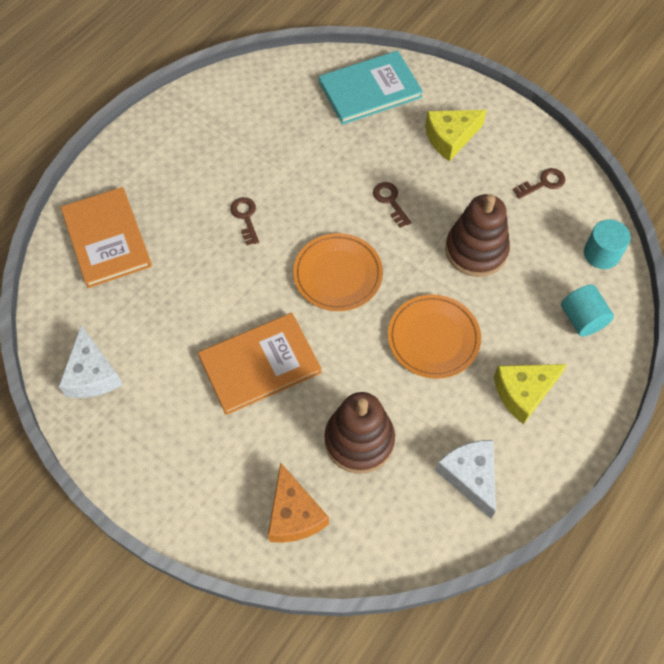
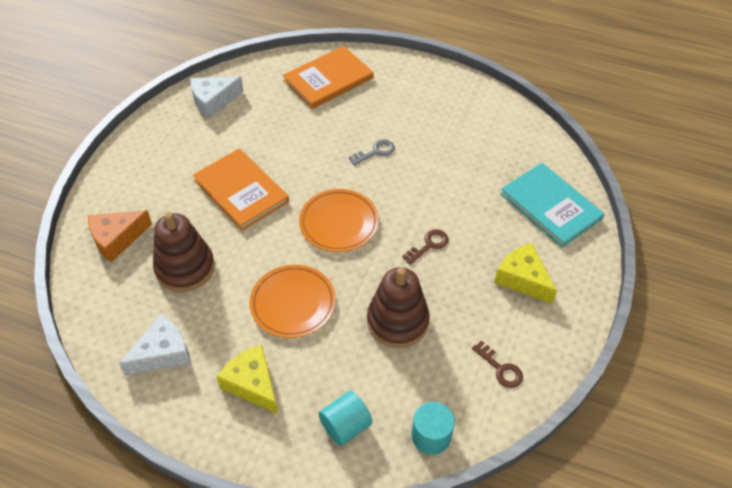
camera: 75 degrees right, 10 degrees down
brown key [230,197,259,246] -> grey key [349,139,395,165]

